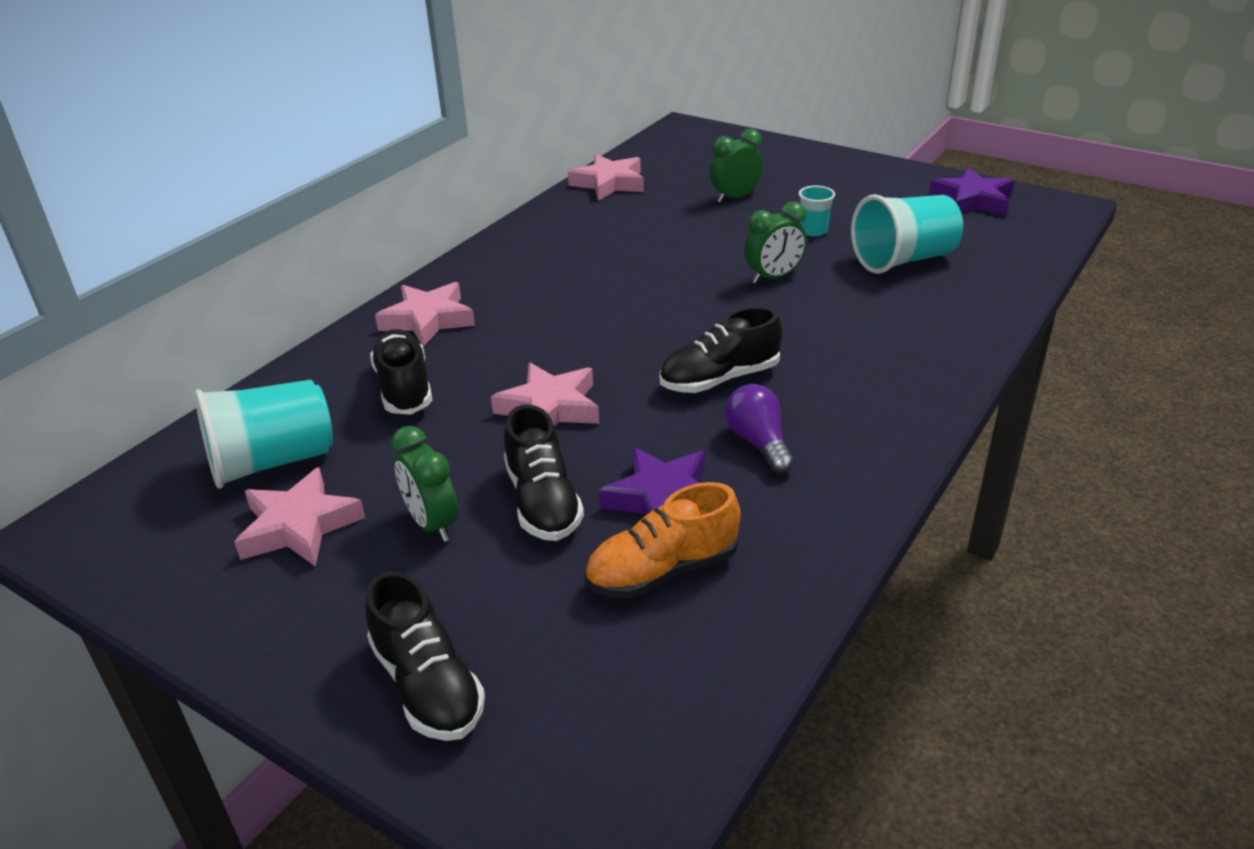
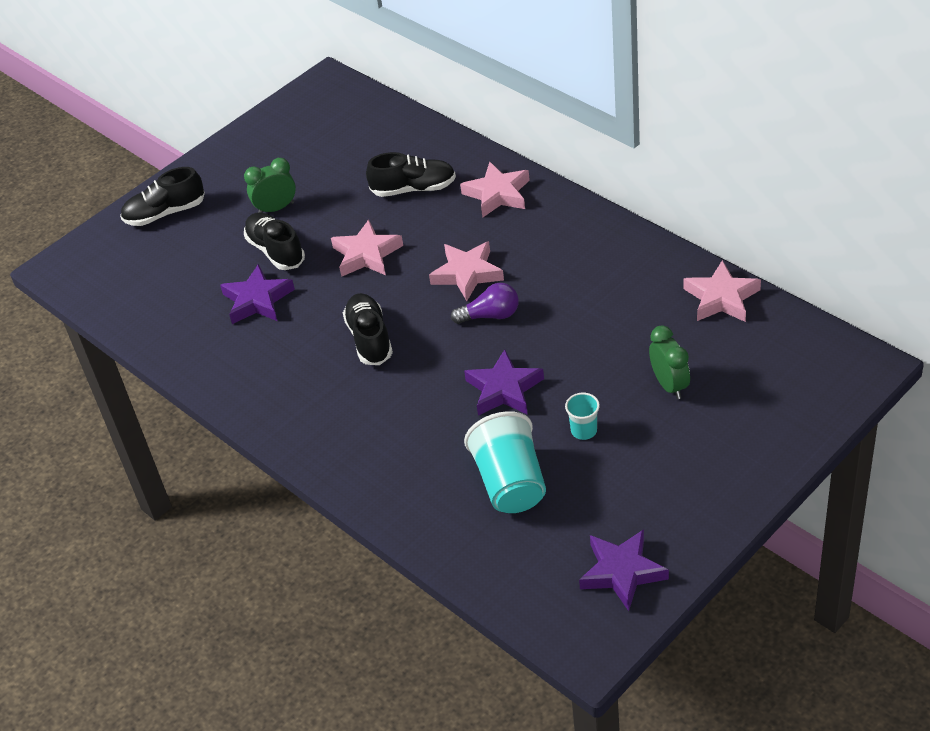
camera: 105 degrees right, 10 degrees up
turquoise cup [195,380,333,489] -> none
pink star [234,467,365,566] -> pink star moved to [429,241,504,301]
black shoe [504,404,584,541] -> black shoe turned 60 degrees clockwise [244,212,305,270]
orange shoe [585,482,740,599] -> none
purple light bulb [725,384,794,474] -> purple light bulb moved to [451,283,519,324]
green clock [744,202,807,284] -> purple star [464,349,544,416]

